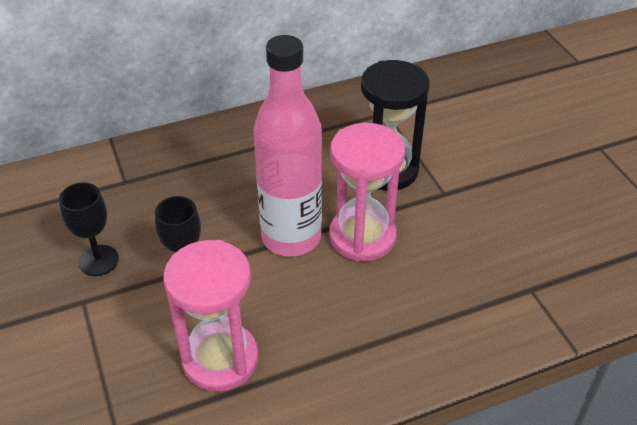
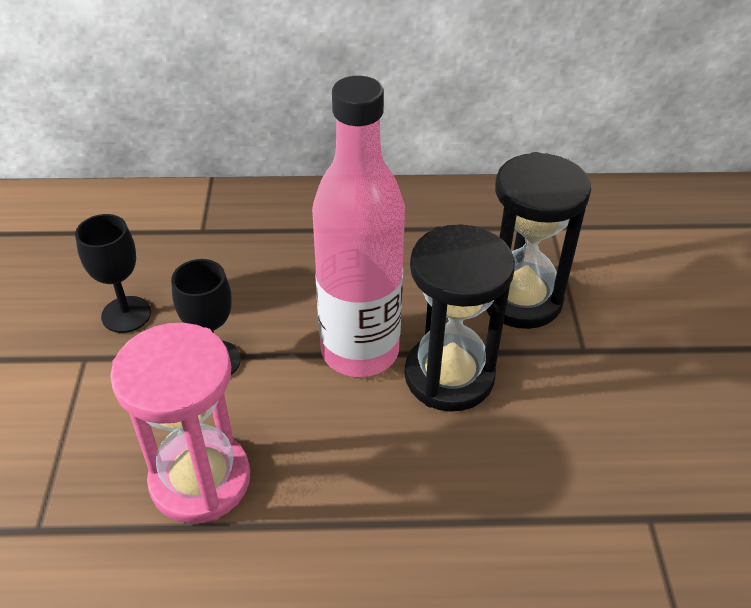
camera: 20 degrees right, 0 degrees up
pink hourglass [329,123,405,262] -> black hourglass [405,225,515,412]

